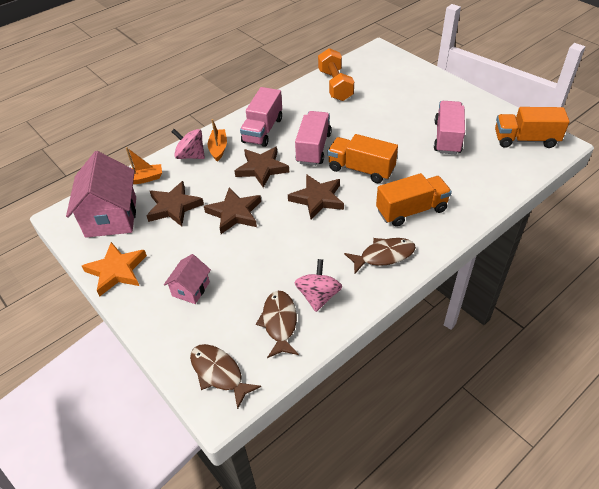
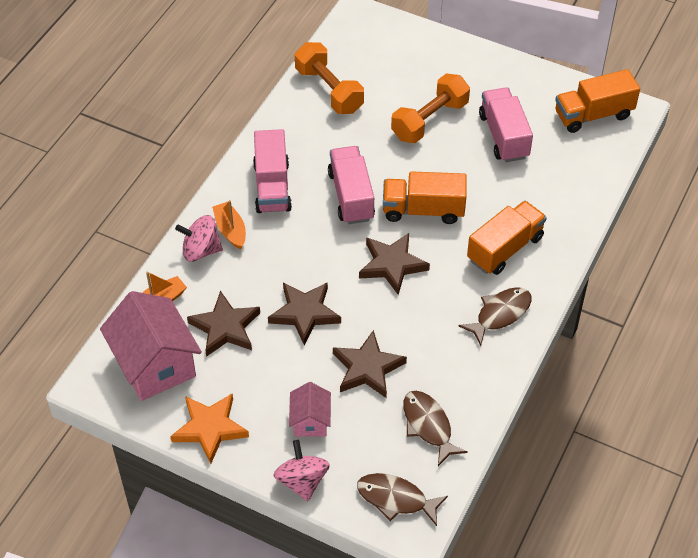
camera: 25 degrees left, 5 degrees up
brown star [235,147,289,188] -> brown star moved to [333,330,407,398]
pink spinning top [294,259,342,312] -> pink spinning top moved to [274,440,330,501]
none -> orange dumbbell [391,74,470,143]

